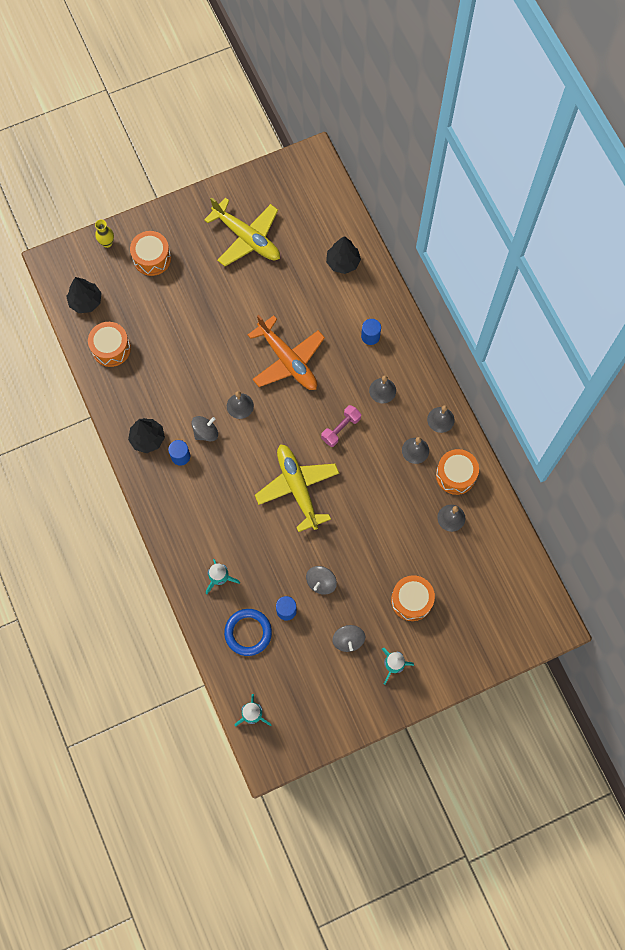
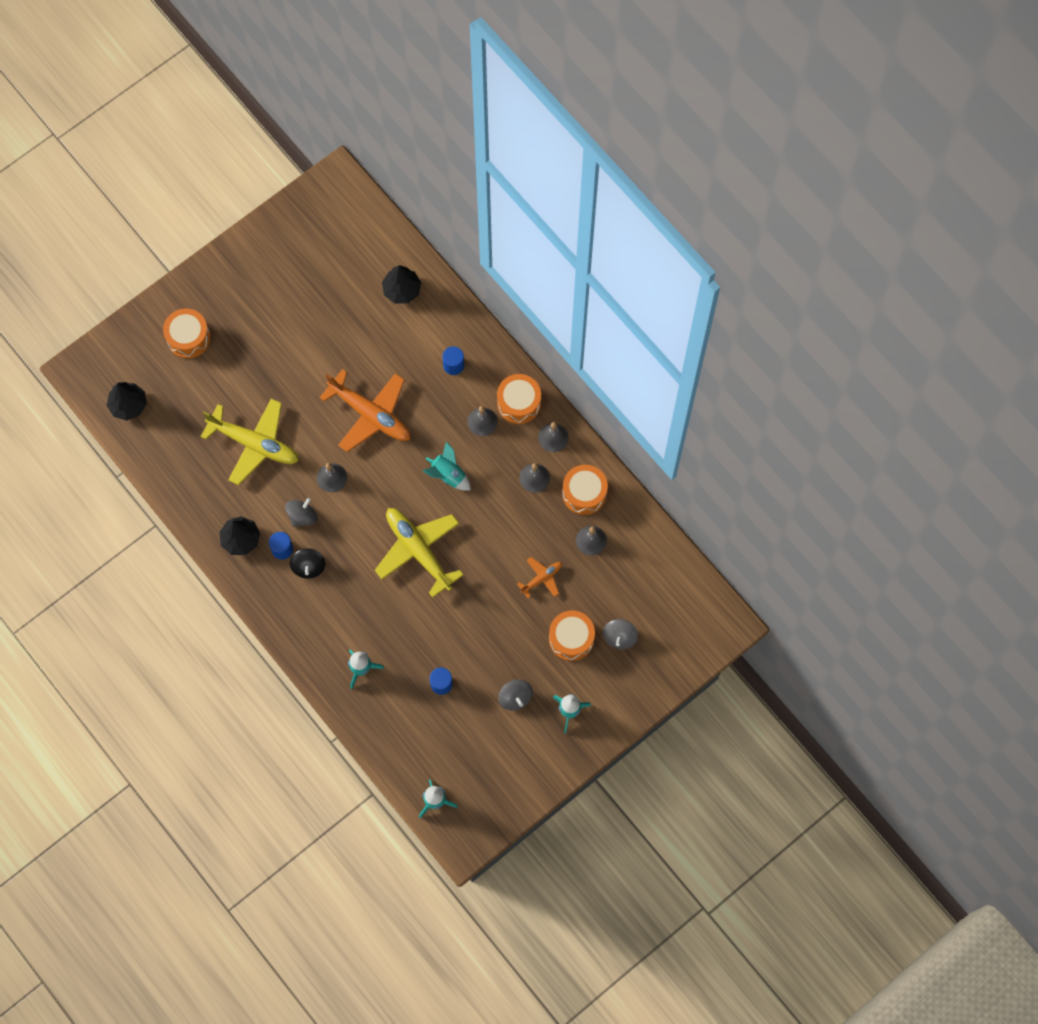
camera: 15 degrees left, 0 degrees up
orange drum [88,322,131,367] -> orange drum moved to [497,374,541,424]
yellow vase [95,219,114,248] -> none
yellow plane [204,197,280,266] -> yellow plane moved to [201,398,299,485]
blue ring [224,609,272,656] -> none
grey spinning top [306,566,337,595] -> grey spinning top moved to [603,619,638,649]
pink dumbbell [321,405,361,447] -> turquoise rocket [423,441,471,491]
none -> black spinning top [290,548,325,579]
none -> orange plane [517,557,562,598]

